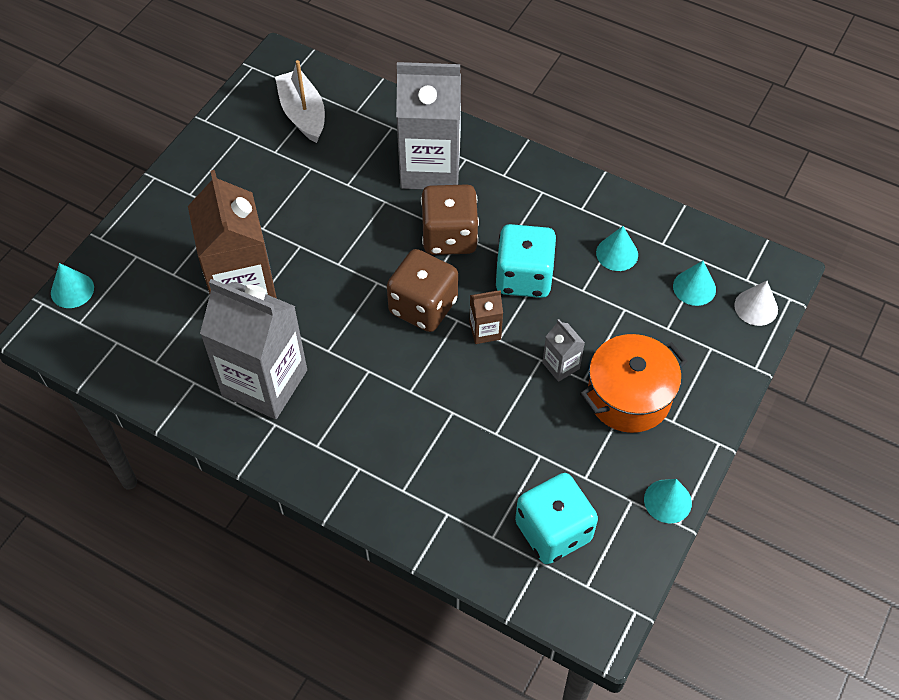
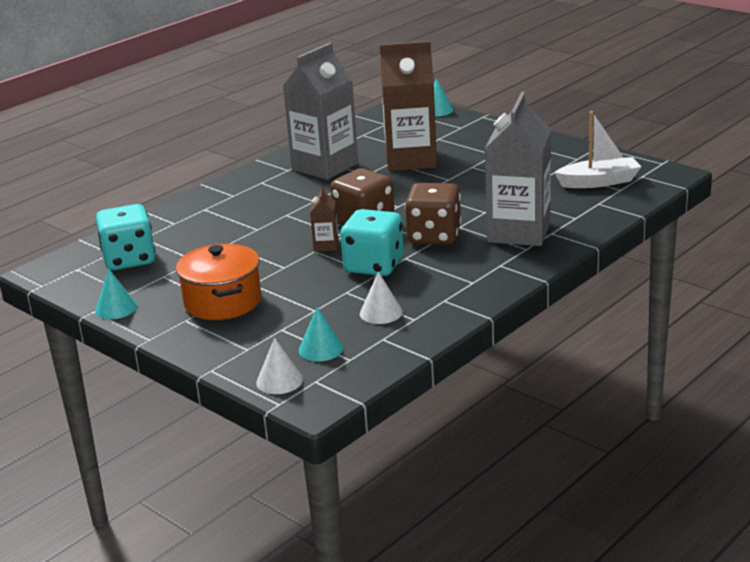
camera: 105 degrees right, 30 degrees down
grey carton [542,319,585,382] -> none
turquoise cone [596,226,638,271] -> white cone [360,272,403,324]

